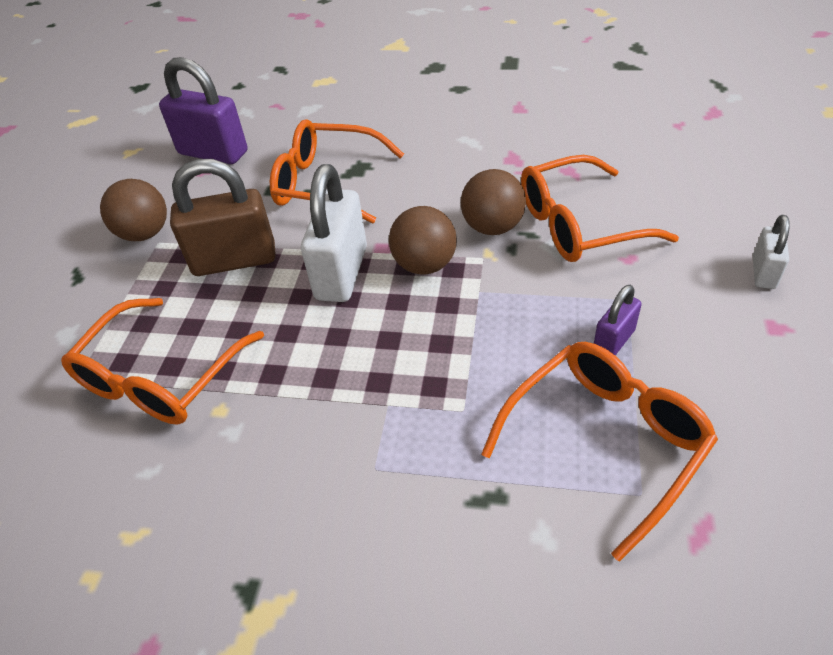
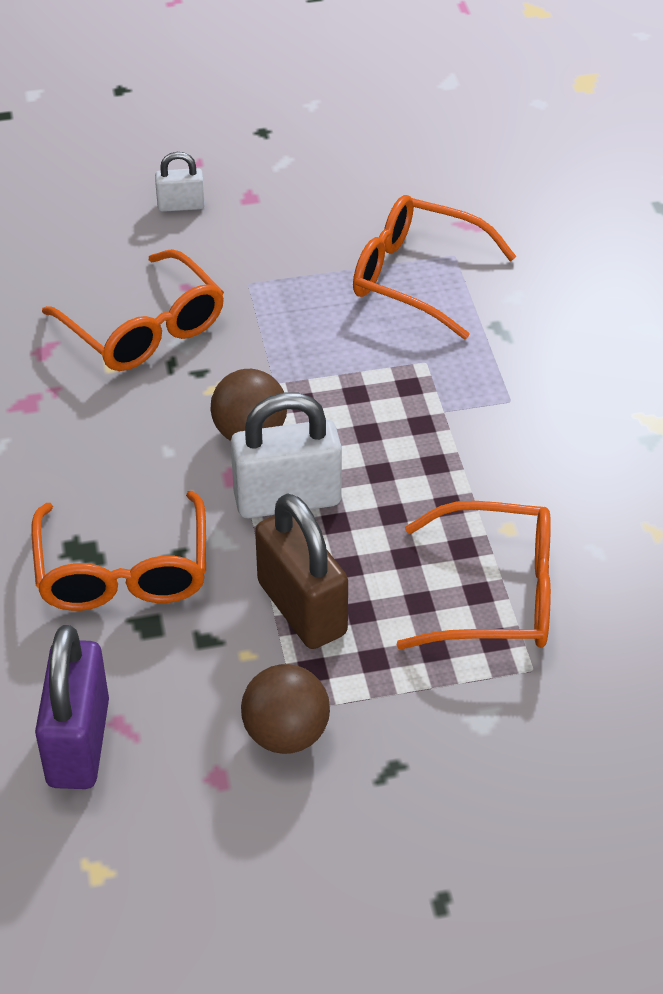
camera: 115 degrees left, 0 degrees up
brown ball [461,169,526,235] -> none
purple padlock [594,285,642,355] -> none

